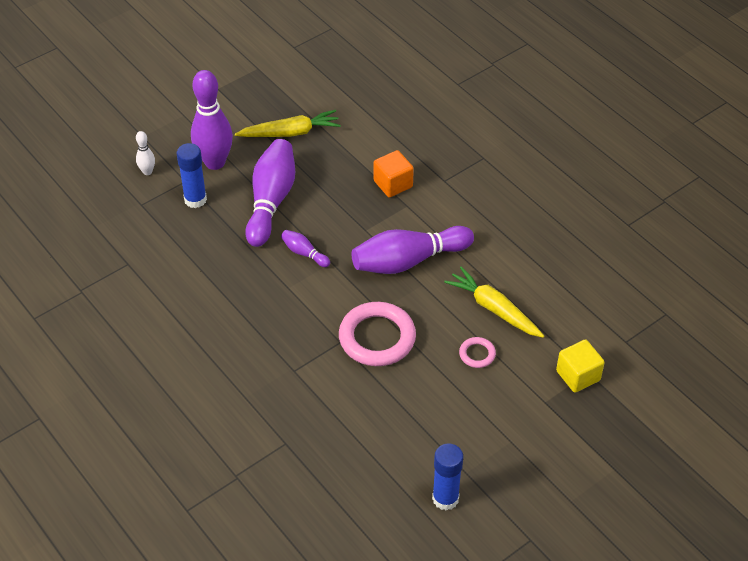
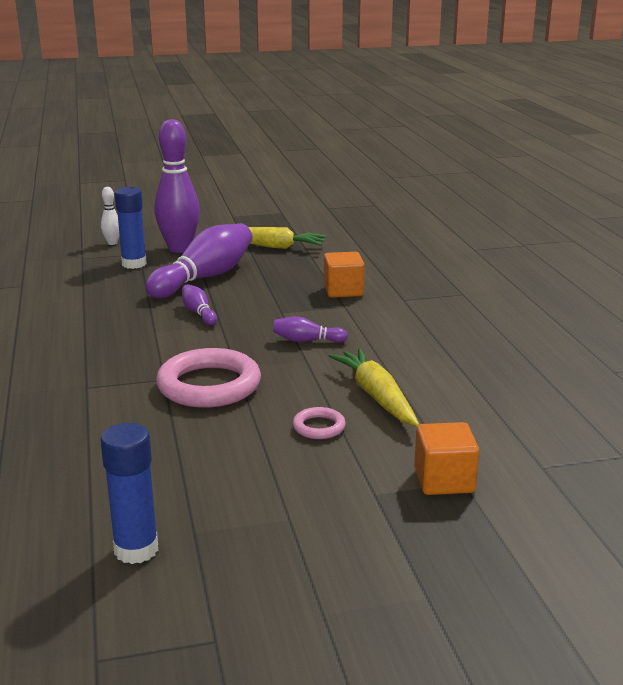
camera: 25 degrees right, 25 degrees down
purple bowling pin [352,226,474,274] -> purple bowling pin [273,316,348,343], size x0.46
yellow cube [556,339,605,393] -> orange cube [414,422,479,495]

